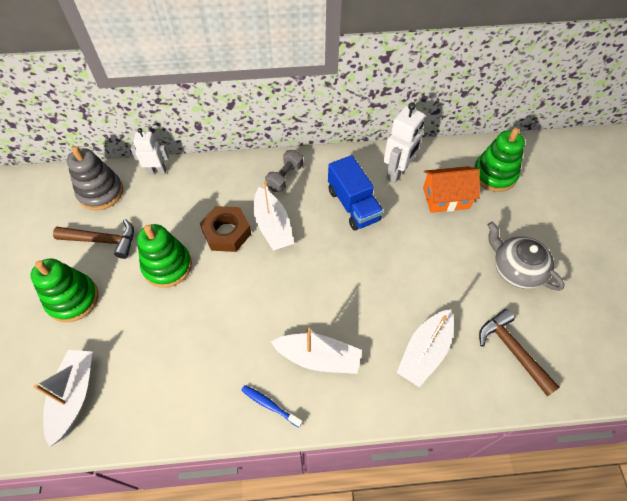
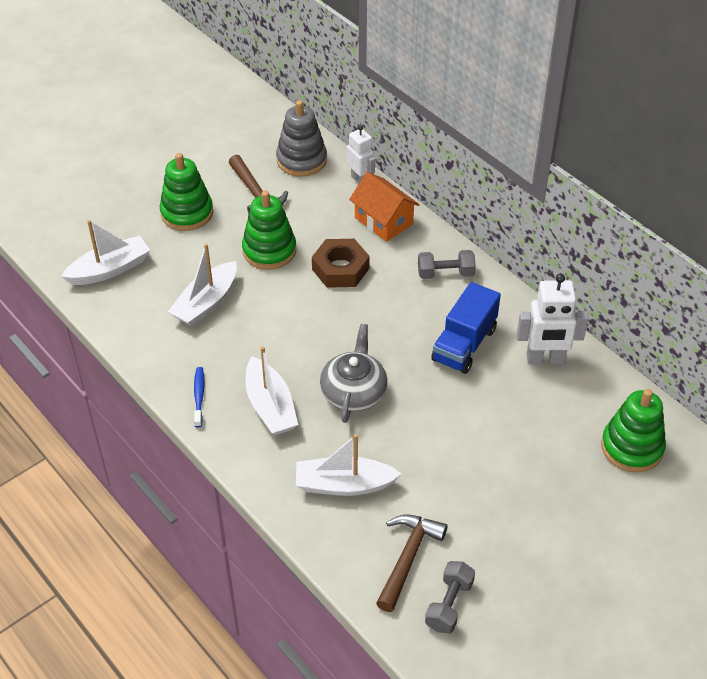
camera: 55 degrees right, 10 degrees down
white boat [254,181,294,251] -> white boat moved to [168,243,237,326]
orange house [423,166,480,213] -> orange house moved to [349,172,420,242]
grey teapot [488,222,565,291] -> grey teapot moved to [320,324,388,423]
none -> grey dumbbell [425,561,475,634]

